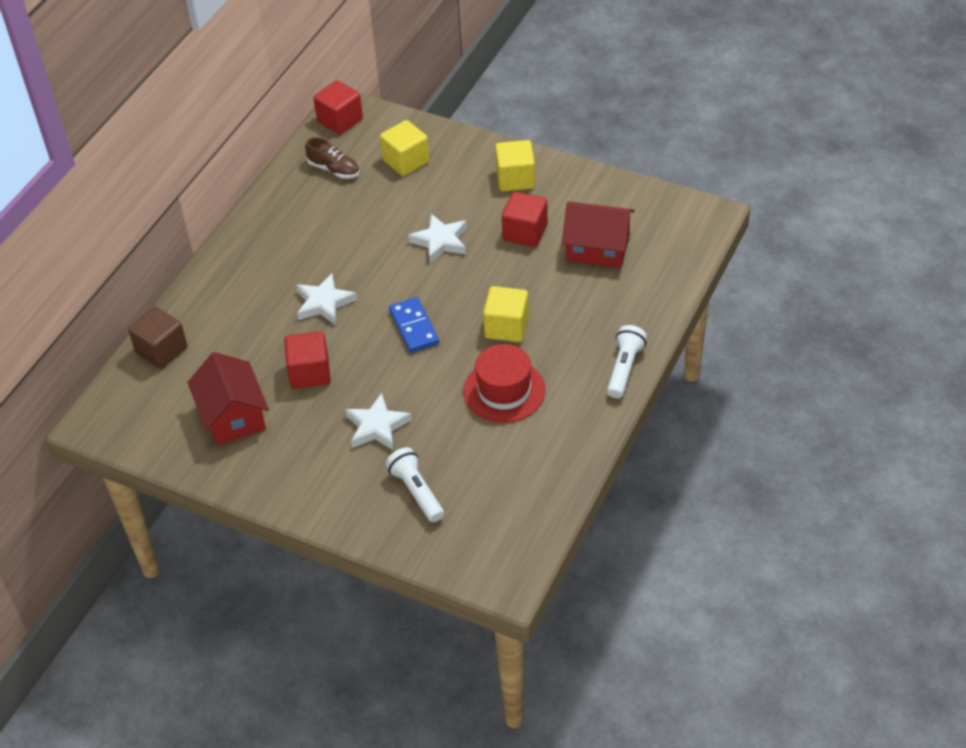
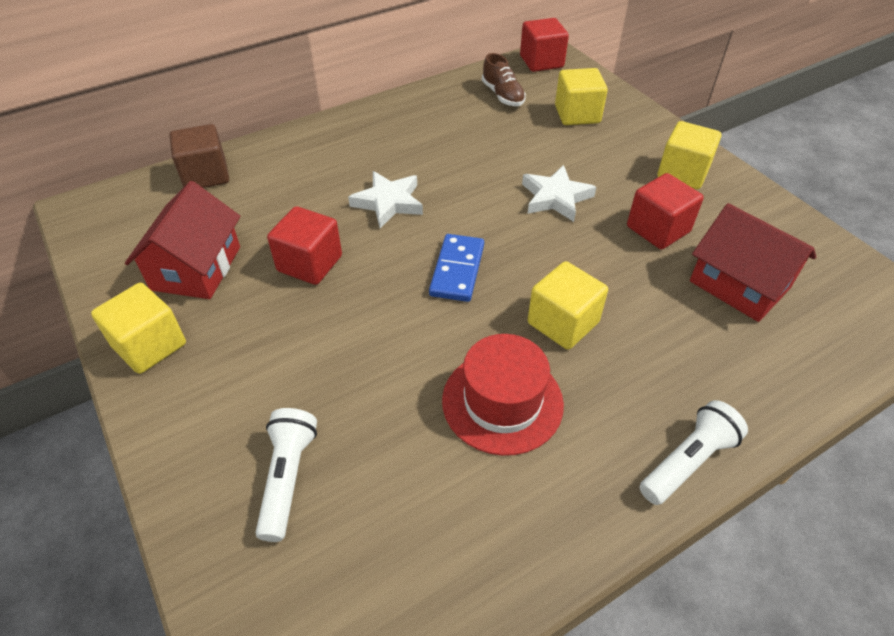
camera: 30 degrees right, 0 degrees up
white star [345,393,412,450] -> none
none -> yellow cube [91,283,186,374]

